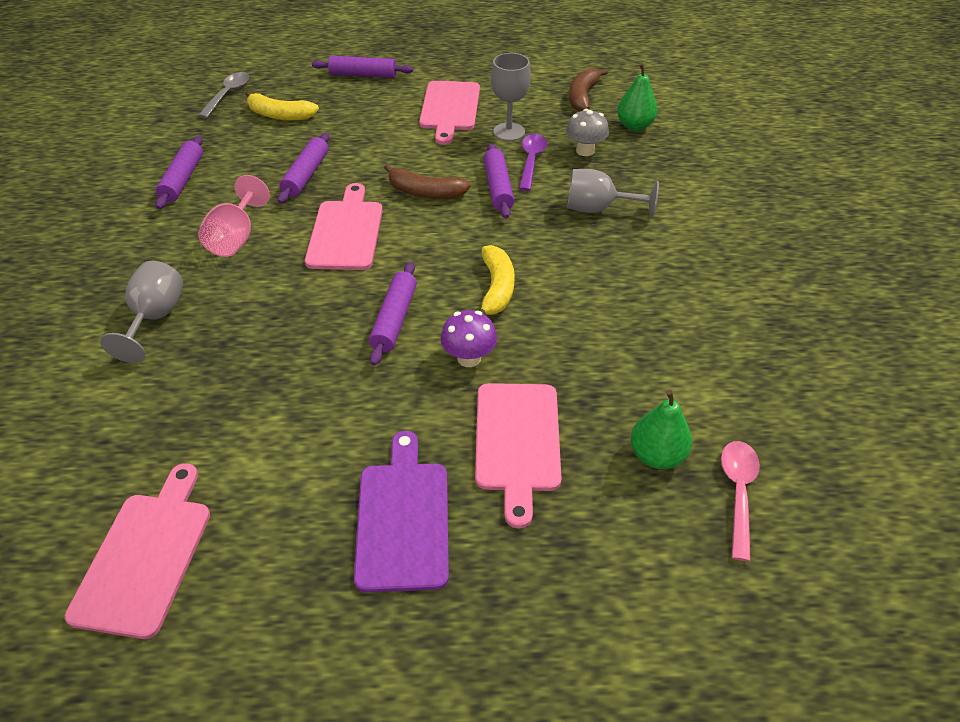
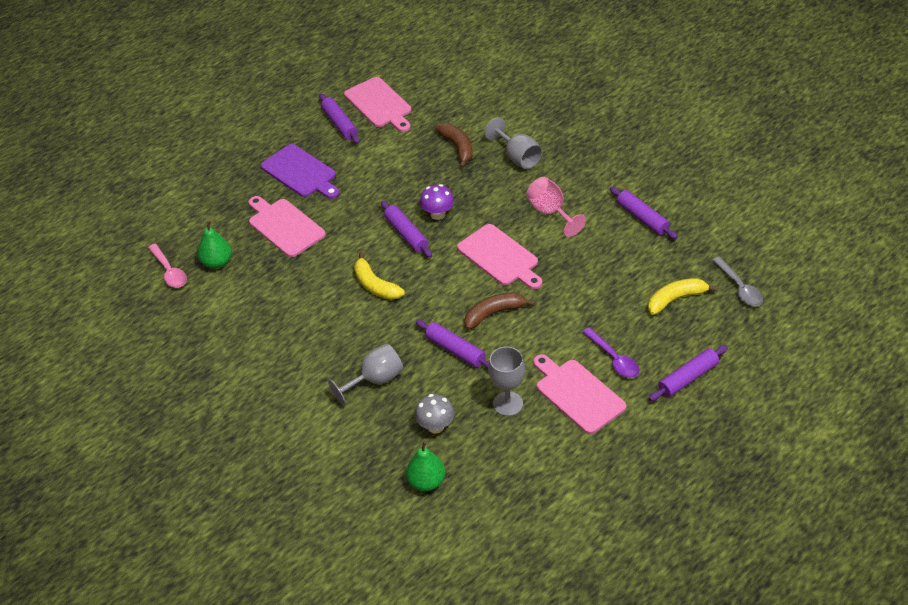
camera: 140 degrees right, 0 degrees up
purple rolling pin [278,133,329,204] -> purple rolling pin moved to [319,94,360,144]
purple mushroom [441,310,497,367] -> purple mushroom moved to [420,184,454,220]
purple spoon [519,134,547,191] -> purple spoon moved to [583,327,640,378]
brown banana [569,68,608,112] -> brown banana moved to [435,123,473,168]

